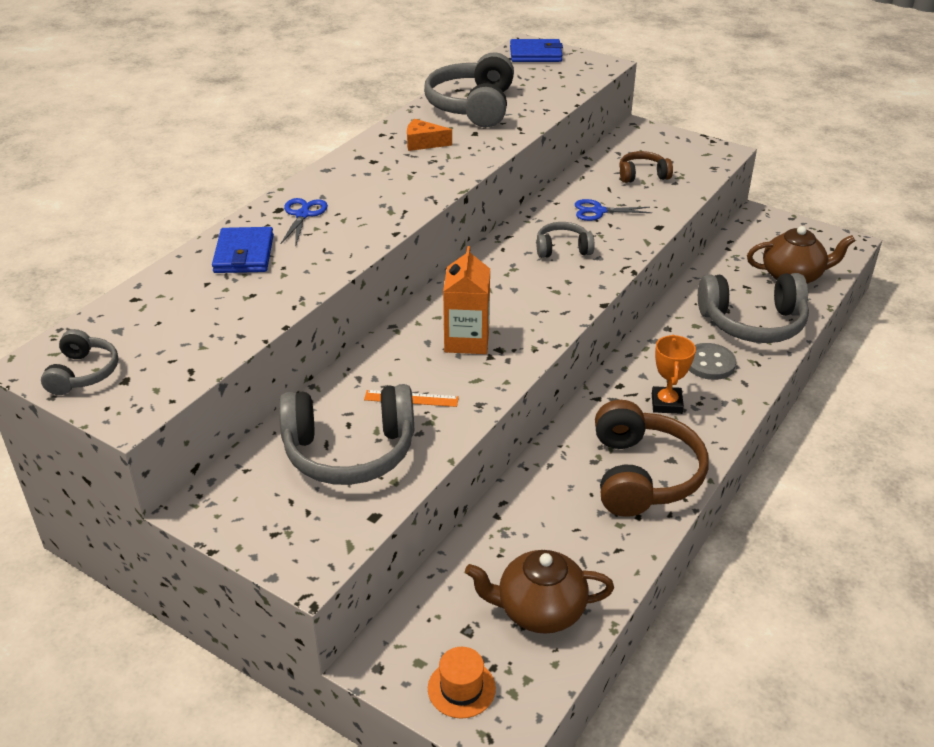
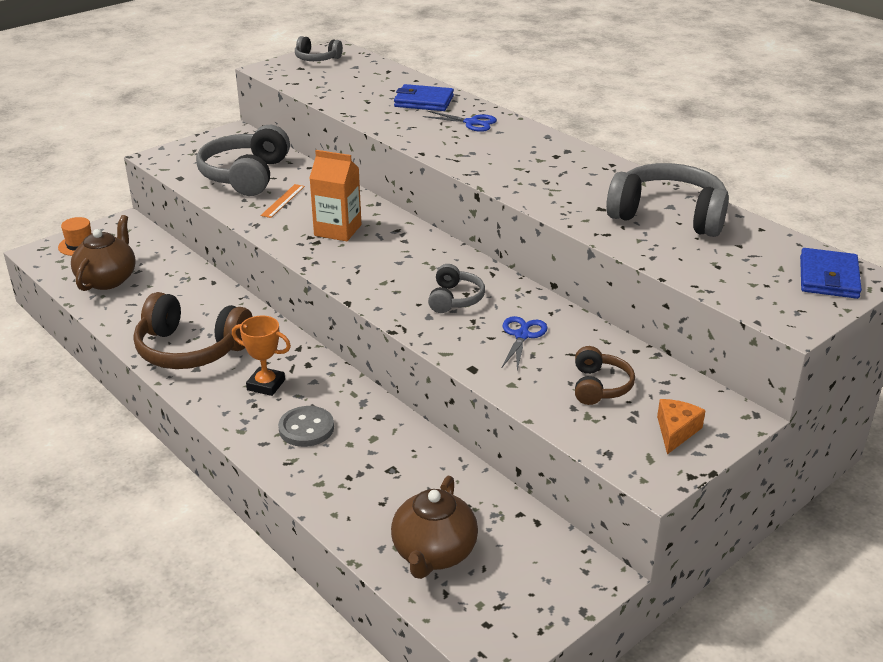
camera: 105 degrees right, 5 degrees down
orange cheese [407,119,452,151] -> orange cheese moved to [657,399,706,454]
grey headphones [698,273,809,343] -> none

